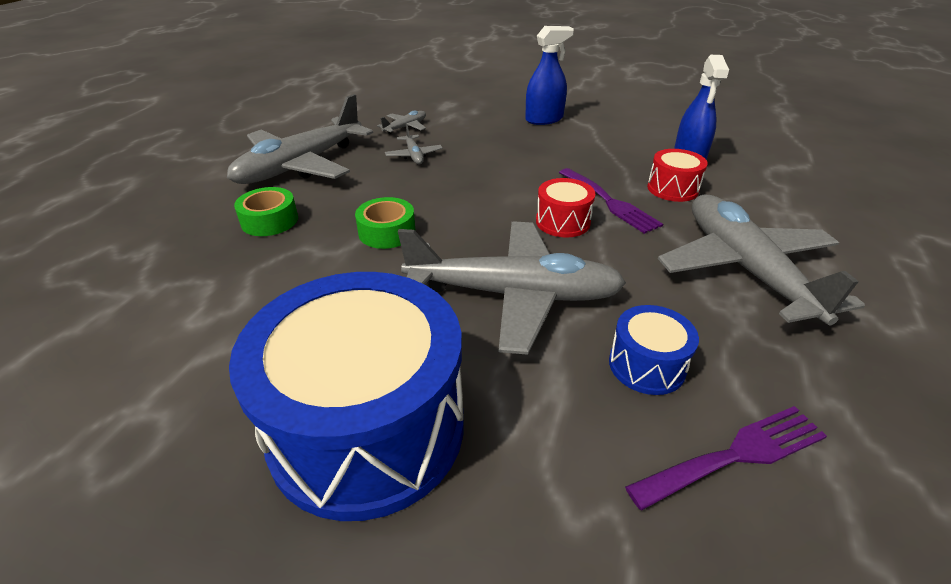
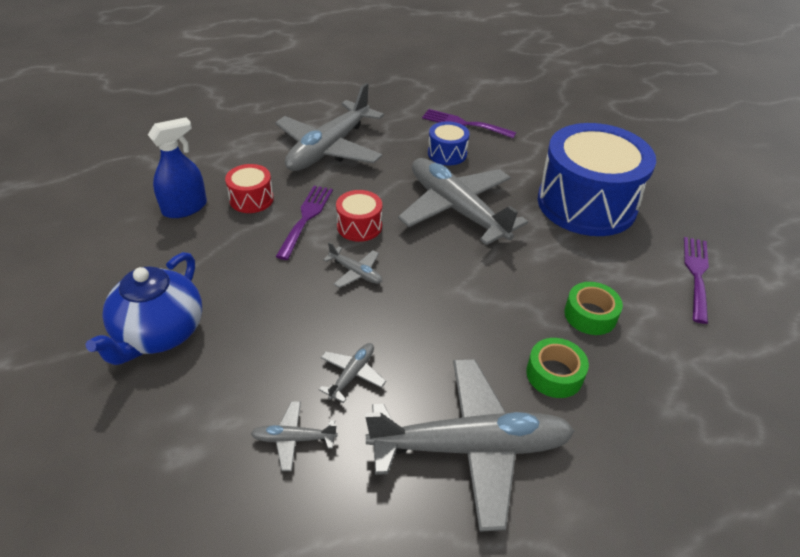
camera: 135 degrees left, 5 degrees up
green tape [355,197,415,249] -> green tape moved to [564,282,623,335]
blue spray bottle [525,26,574,125] -> blue teapot [86,252,202,365]
none -> grey plane [323,242,382,288]
none -> purple fork [684,237,709,324]

